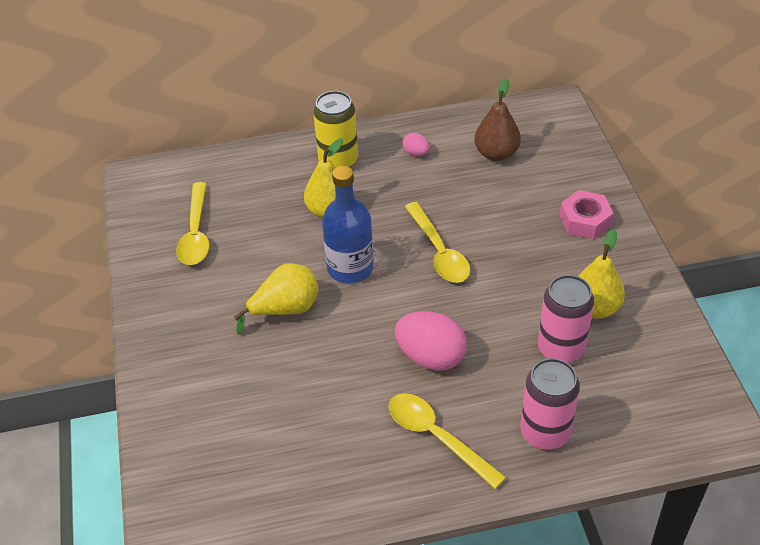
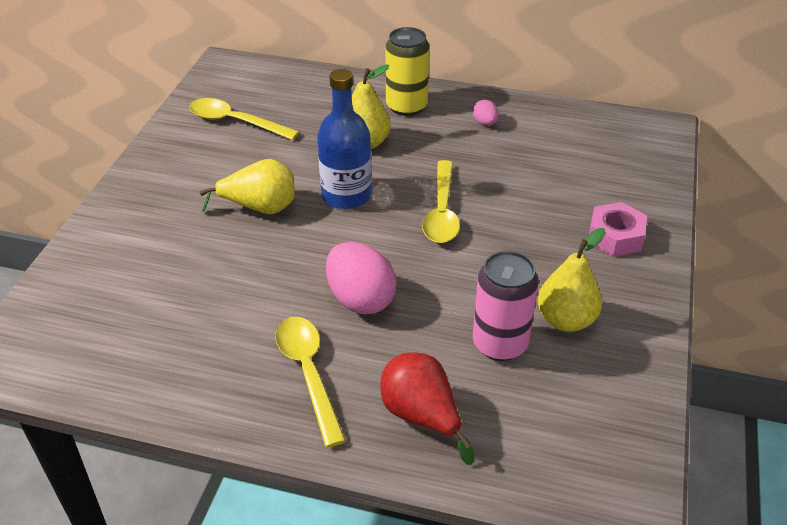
camera: 25 degrees right, 5 degrees down
yellow spoon [176,182,210,265] -> yellow spoon turned 90 degrees clockwise [189,98,299,140]
brown pear [474,78,521,161] -> none
pink can [520,358,580,450] -> red pear [380,352,474,465]

